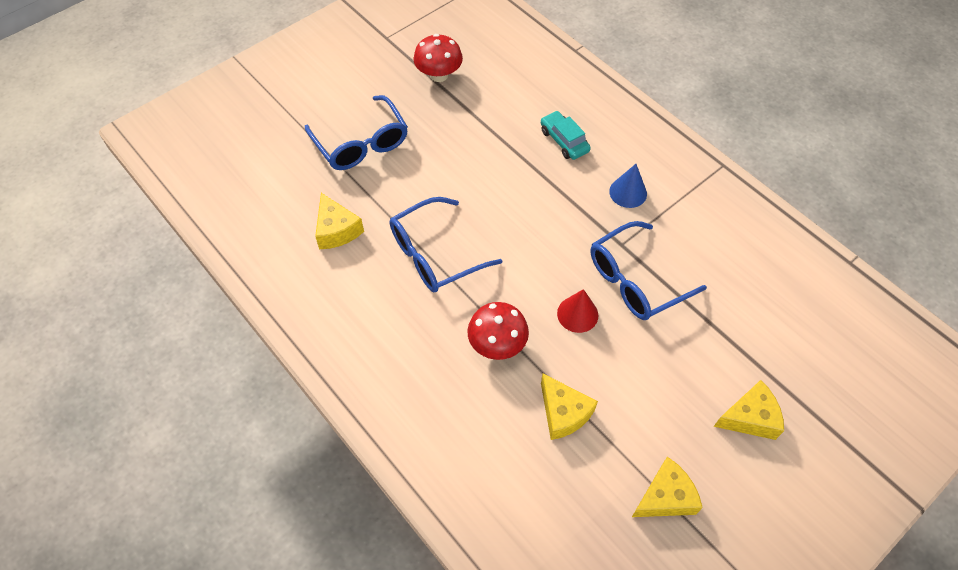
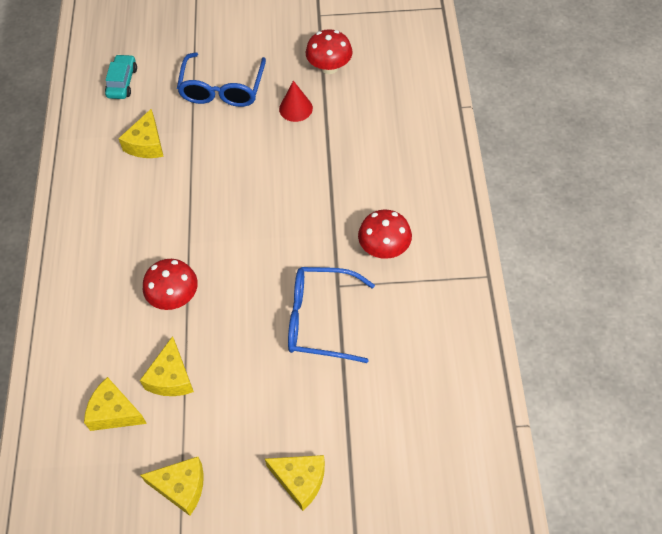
camera: 40 degrees right, 0 degrees up
blue glasses [390,197,502,292] -> none
turquoise car [541,111,591,160] -> turquoise car moved to [105,54,137,99]
red cone [557,289,598,333] -> red cone moved to [279,81,313,122]
blue cone [609,164,647,208] -> red mushroom [358,210,412,259]
none -> yellow cheese [84,377,147,431]

